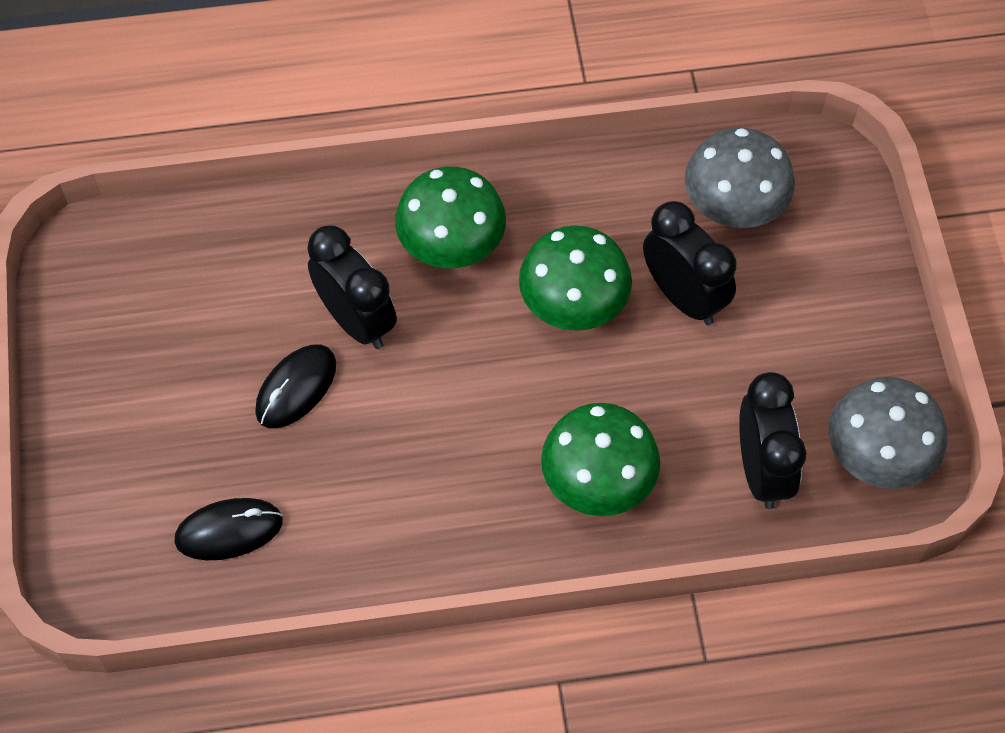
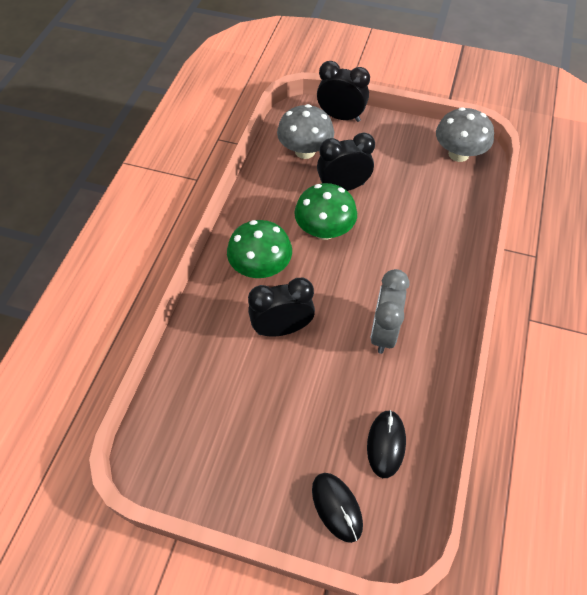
camera: 65 degrees left, 5 degrees down
black mouse [255,344,336,428] -> black mouse moved to [312,473,363,543]
green mushroom [541,403,660,516] -> none
black clock [739,372,806,509] -> black clock moved to [317,61,370,122]
none -> grey clock [370,269,409,354]

